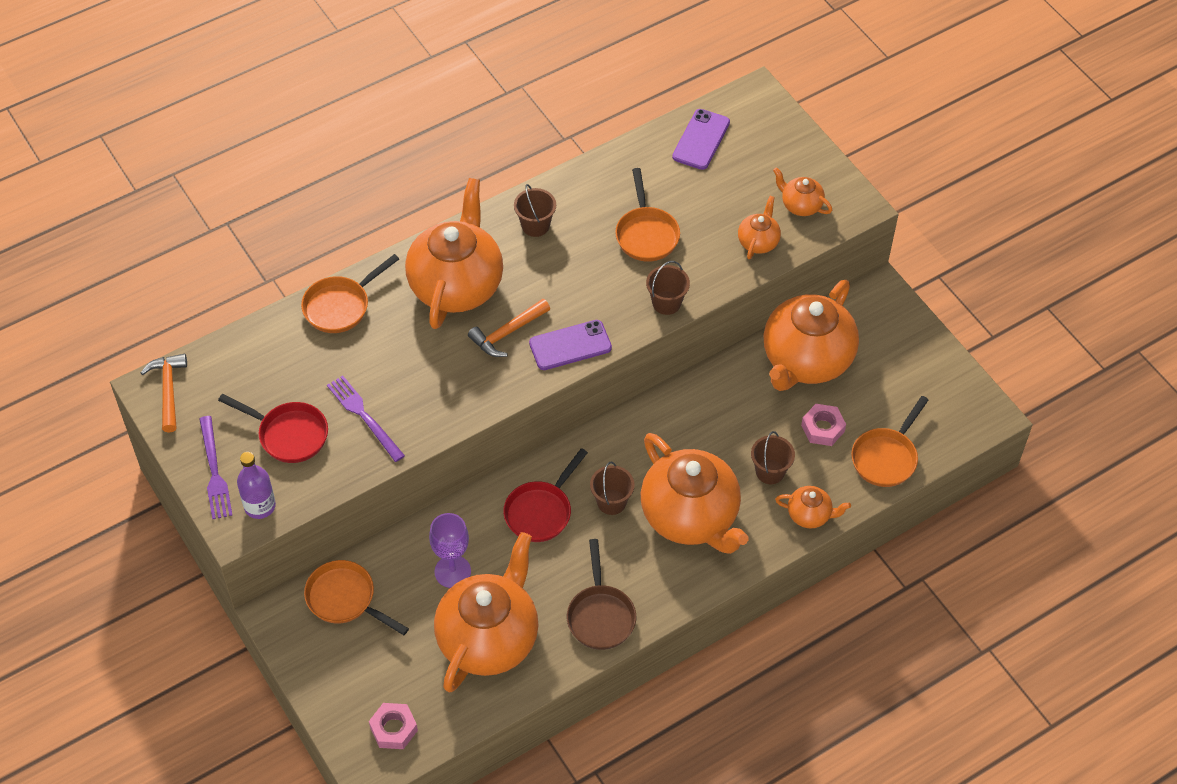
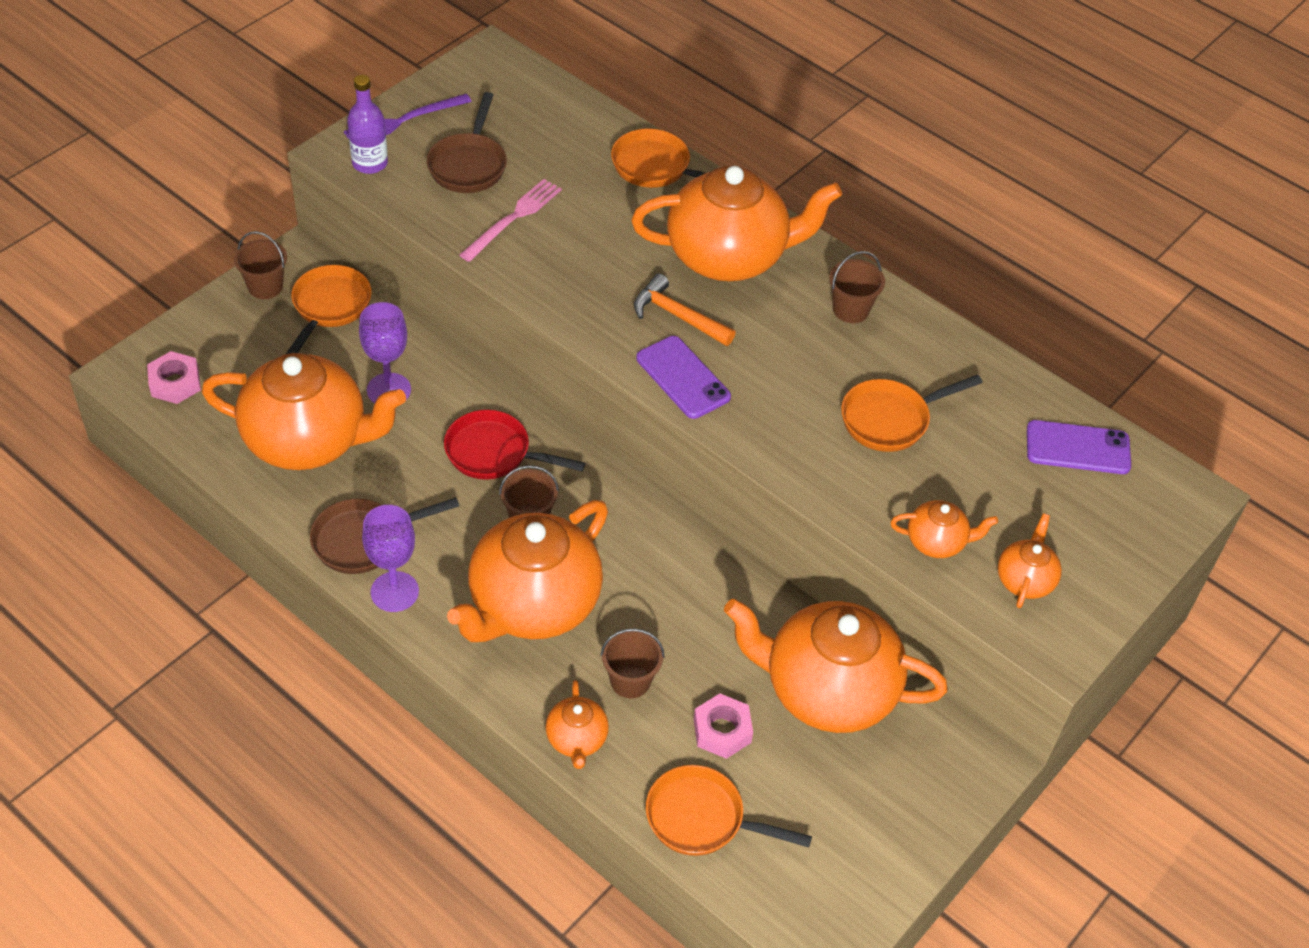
camera: 70 degrees right, 5 degrees down
orange hammer [141,354,187,433] -> none
red pan [218,394,328,463] -> brown pan [427,92,507,193]
purple fork [327,376,405,462] -> pink fork [459,179,562,262]
brown bucket [646,261,690,315] -> brown bucket moved to [234,231,287,299]
none -> purple goblet [362,505,419,612]

